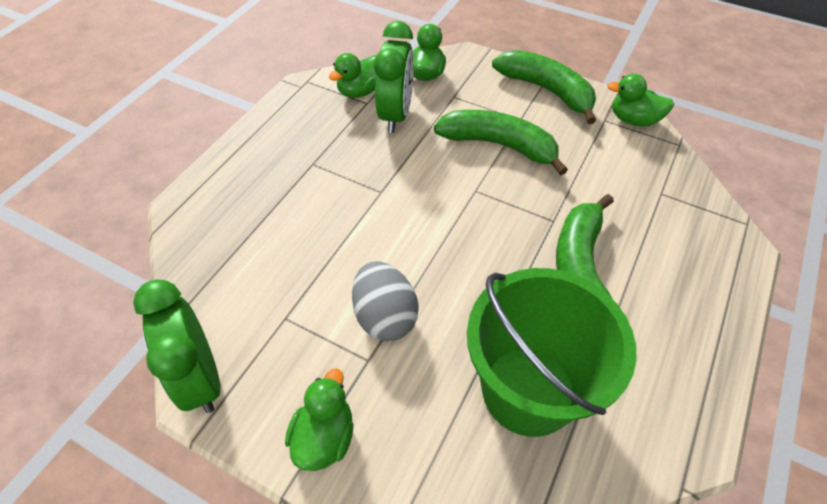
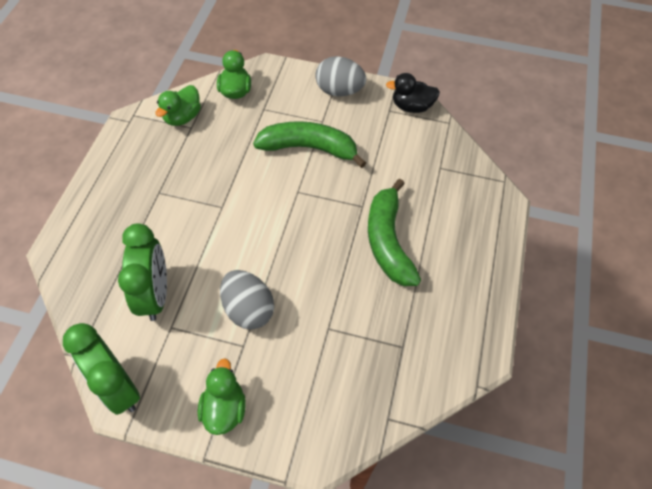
camera: 15 degrees left, 5 degrees up
green clock [374,21,414,133] -> green clock moved to [118,223,167,321]
green bucket [467,268,637,437] -> none
green banana [492,50,596,124] -> grey egg [315,56,366,96]
green duck [607,73,674,127] -> black duck [386,73,440,113]

